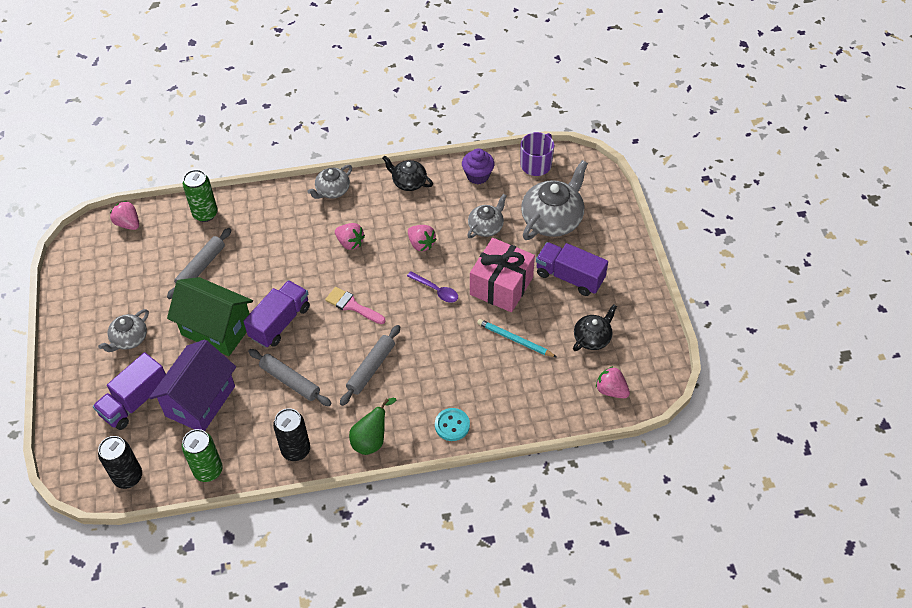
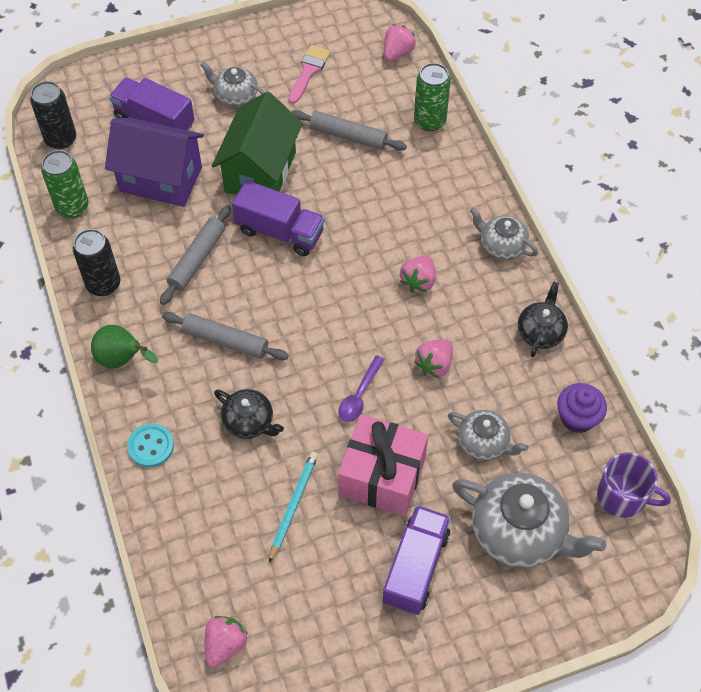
camera: 80 degrees right, 5 degrees up
pink brush [325,287,386,324] -> pink brush moved to [288,45,331,104]
black teapot [573,305,617,351] -> black teapot moved to [214,389,284,439]

